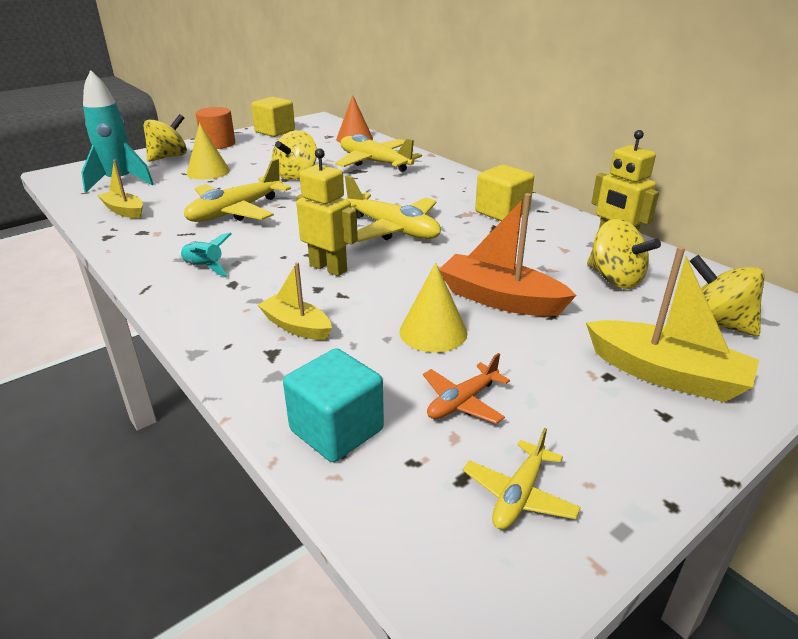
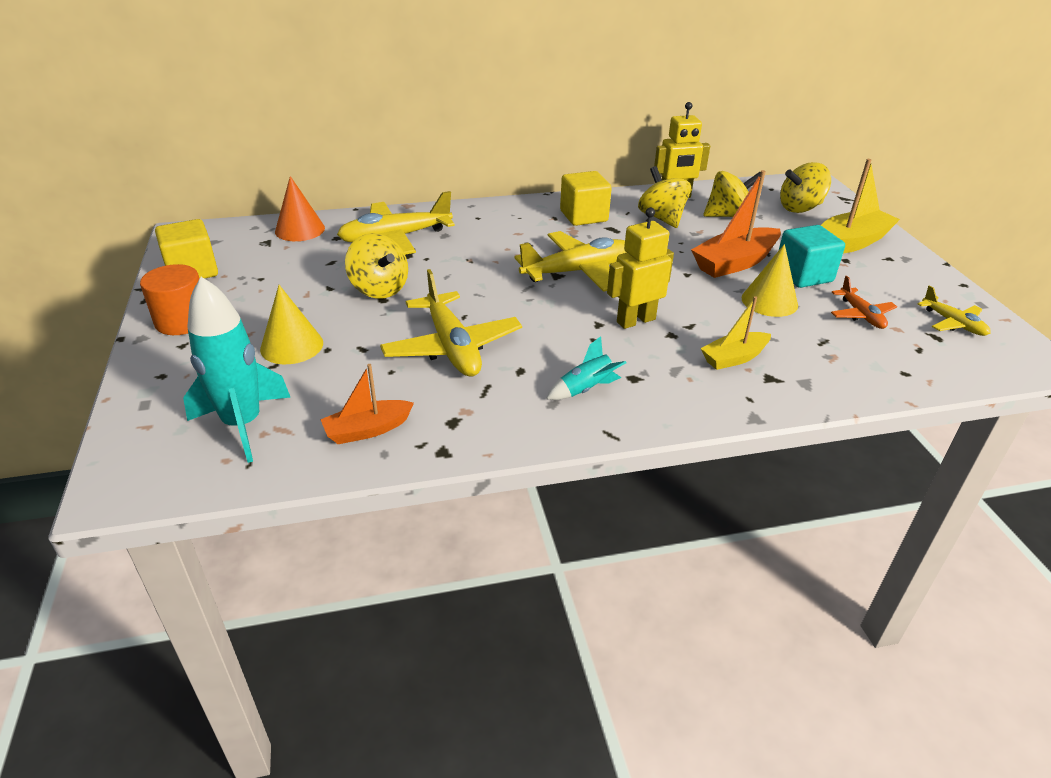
camera: 65 degrees left, 5 degrees up
yellow boat [97,160,143,219] -> orange boat [320,364,414,444]
yellow spinning top [143,114,187,162] -> yellow spinning top moved to [638,166,691,228]
turquoise cube [283,348,384,462] -> turquoise cube moved to [779,225,845,288]

